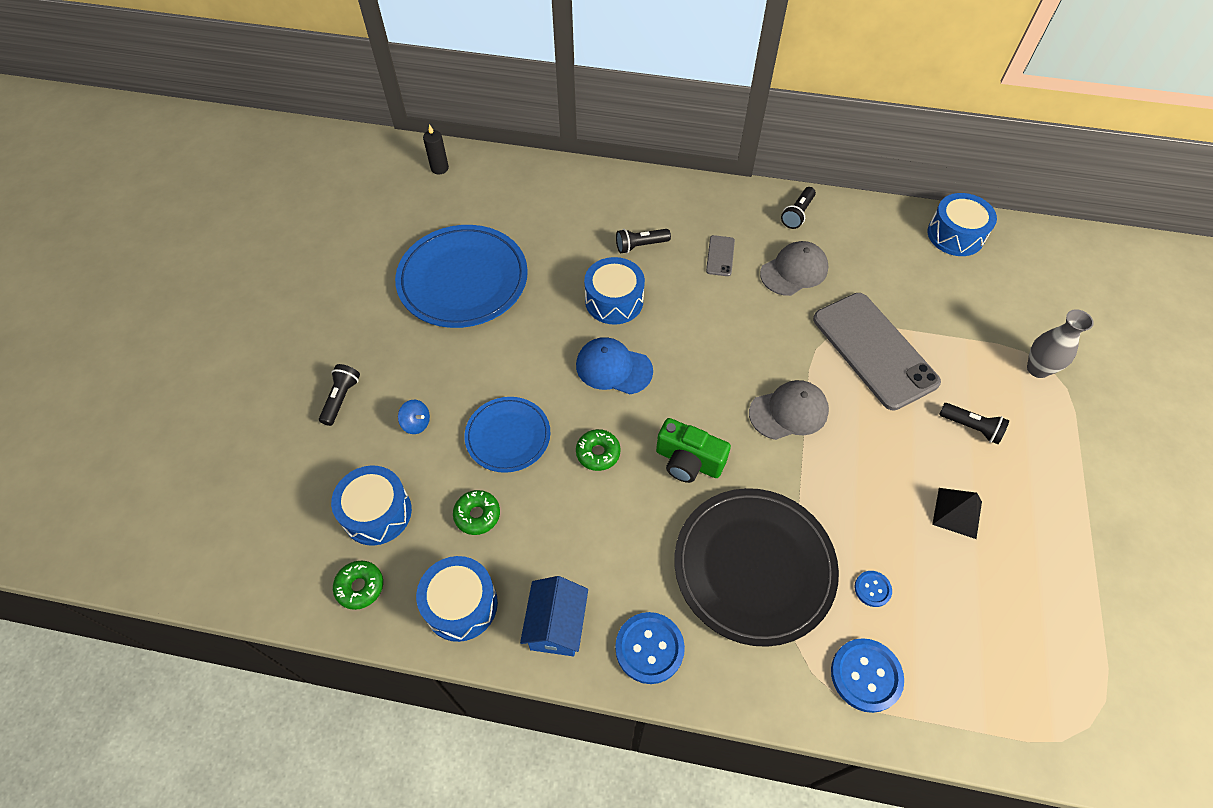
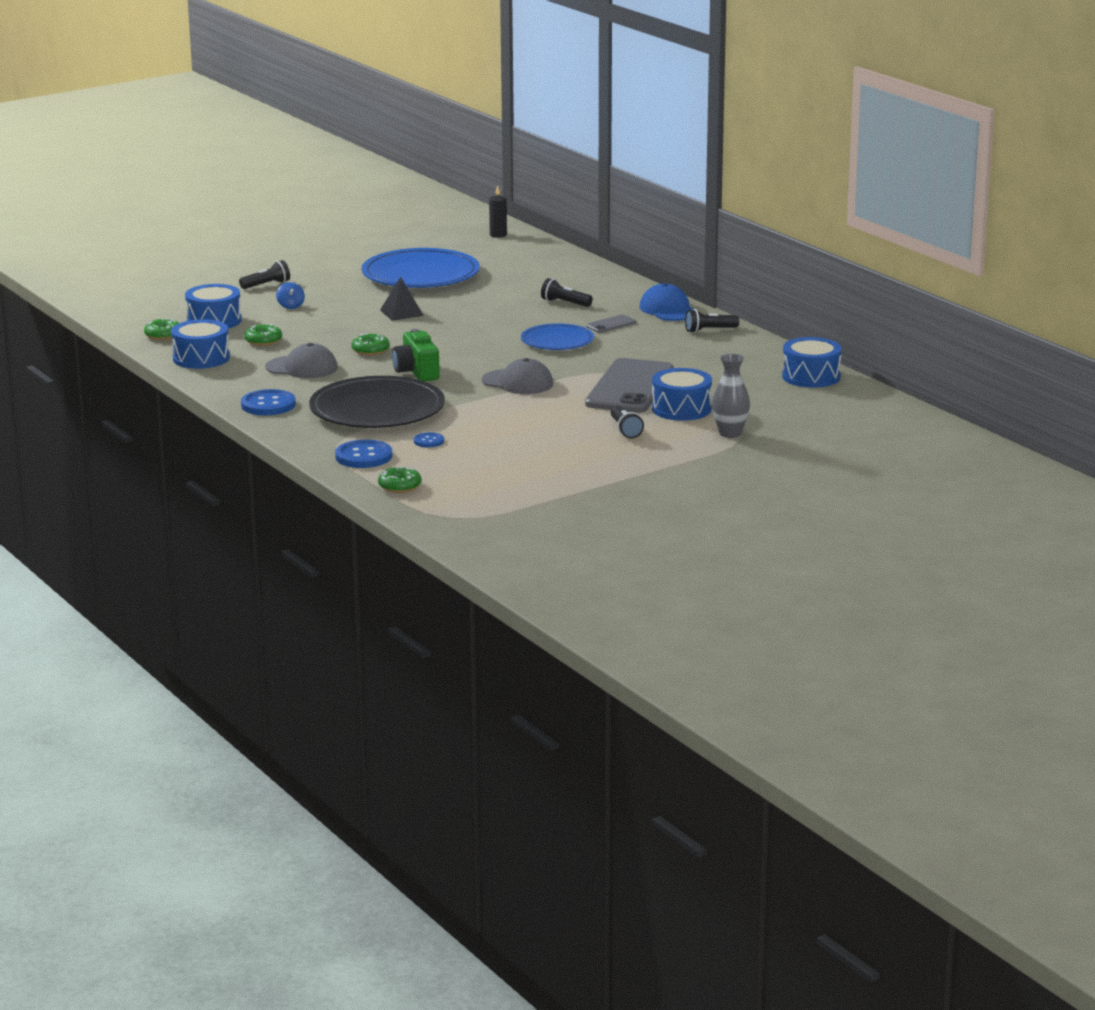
camera: 45 degrees right, 35 degrees down
blue plate [465,397,550,473] -> blue plate moved to [521,323,594,350]
blue house [520,576,588,656] -> none
blue cap [576,337,653,394] -> blue cap moved to [640,283,693,321]
blue drum [584,257,645,325] -> blue drum moved to [652,368,712,421]
grey cap [760,241,828,296] -> grey cap moved to [265,343,338,378]
black pyramid [932,488,982,539] -> black pyramid moved to [380,277,424,321]
none -> green donut [378,466,421,493]

